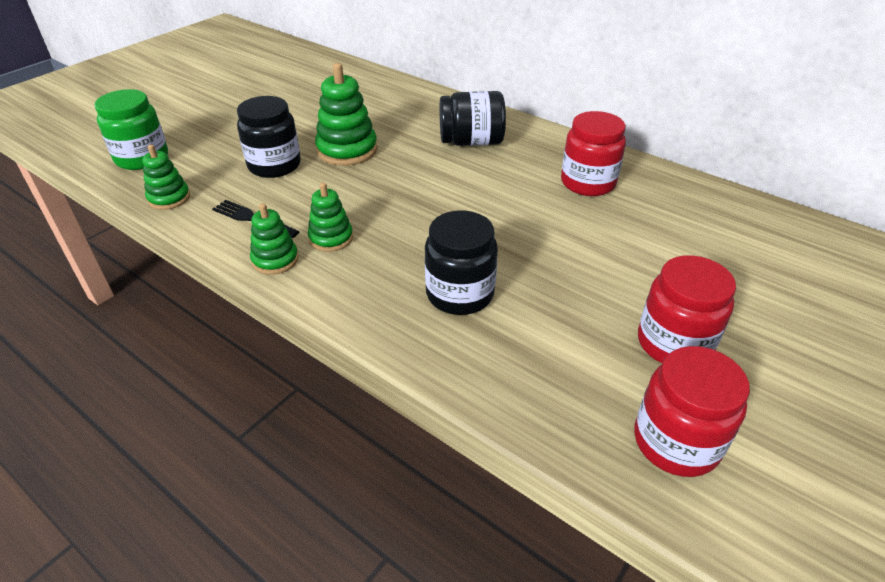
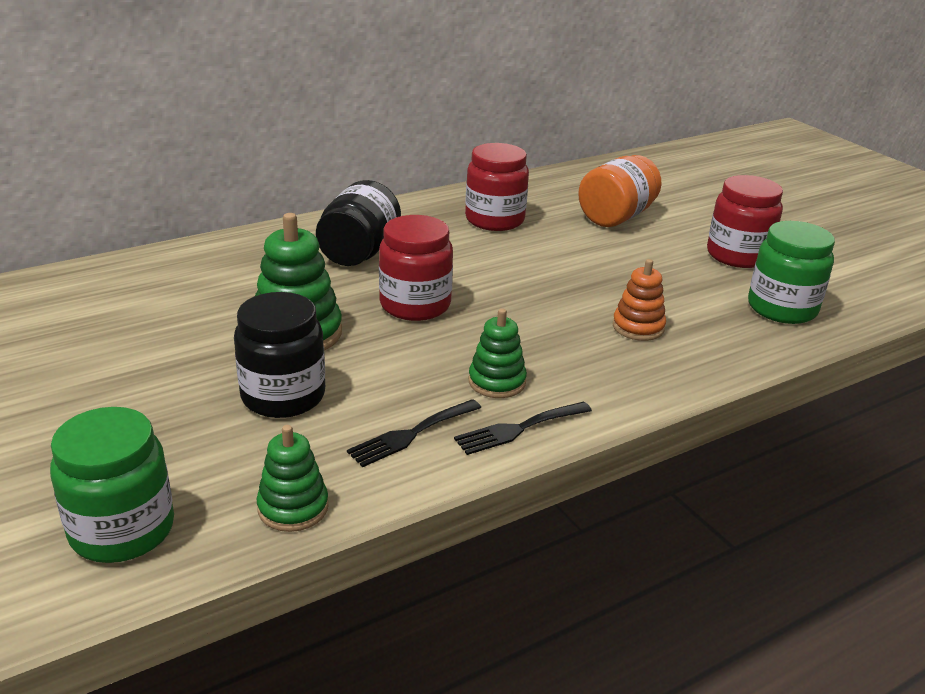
camera: 70 degrees left, 10 degrees down
green stacking toy [250,203,299,275] -> black fork [454,402,592,455]
black jar [425,211,498,315] -> orange stacking toy [613,259,666,341]
red jar [634,346,750,477] -> red jar moved to [379,215,453,321]
none -> orange jar [578,155,662,227]
none -> green jar [748,221,835,324]

